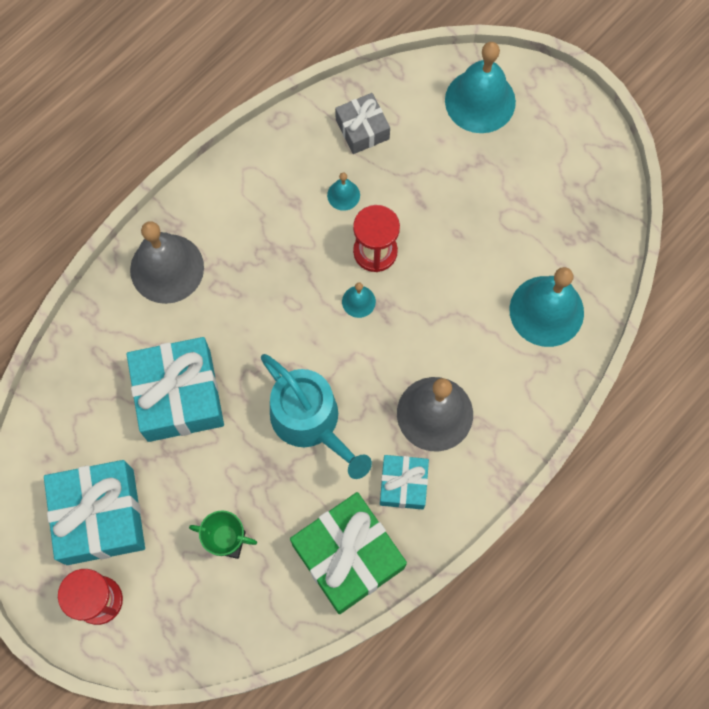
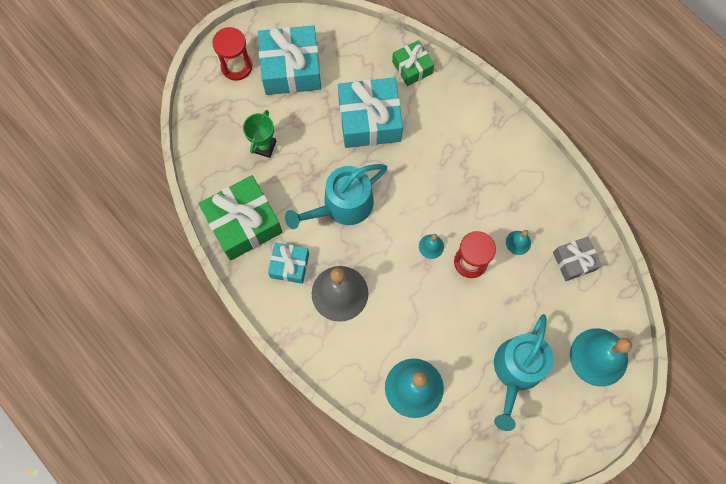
camera: 95 degrees right, 0 degrees up
grey bell [130,221,204,304] -> none
none -> green gift [392,40,434,86]
none -> turquoise watering can [494,314,553,431]

